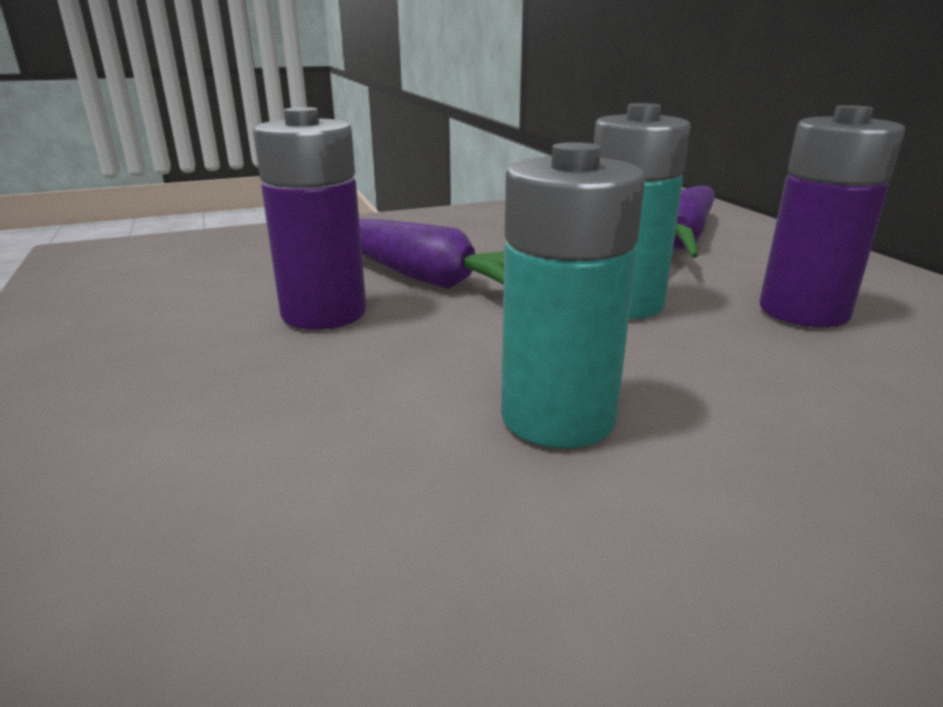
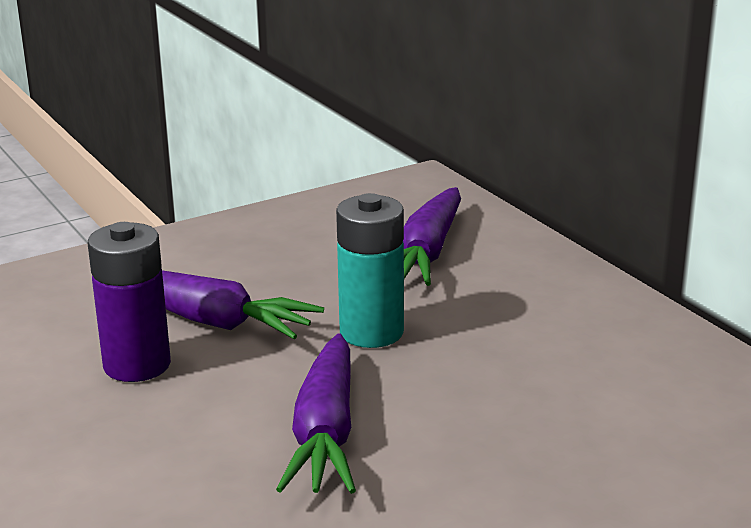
camera: 10 degrees left, 0 degrees up
turquoise battery [501,142,645,448] -> purple carrot [276,333,356,494]
purple battery [760,105,905,327] -> none

